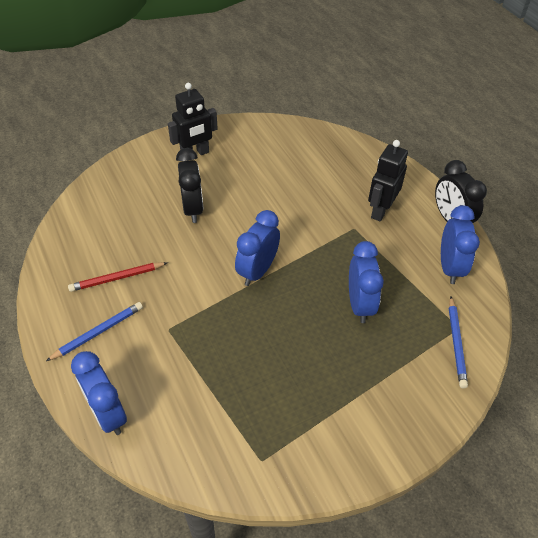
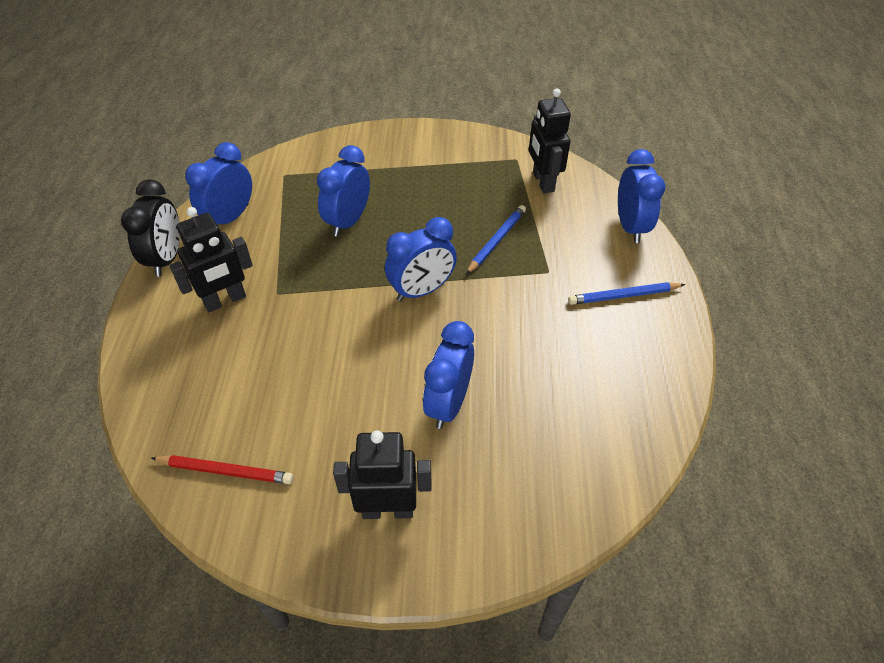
camera: 150 degrees left, 0 degrees up
red pencil [68,262,168,292] -> red pencil moved to [151,455,294,484]
black clock [176,148,203,223] -> blue clock [423,321,474,429]
blue pencil [449,297,468,388] -> blue pencil moved to [466,205,526,274]
none -> black robot [529,88,571,193]

